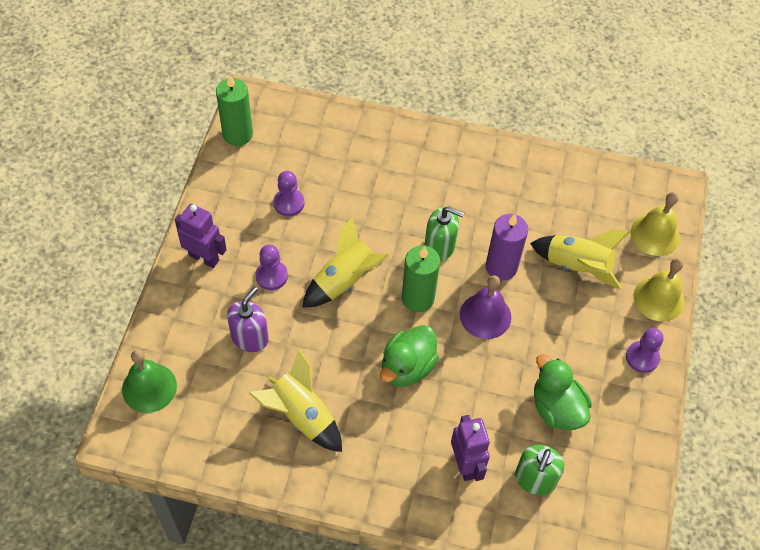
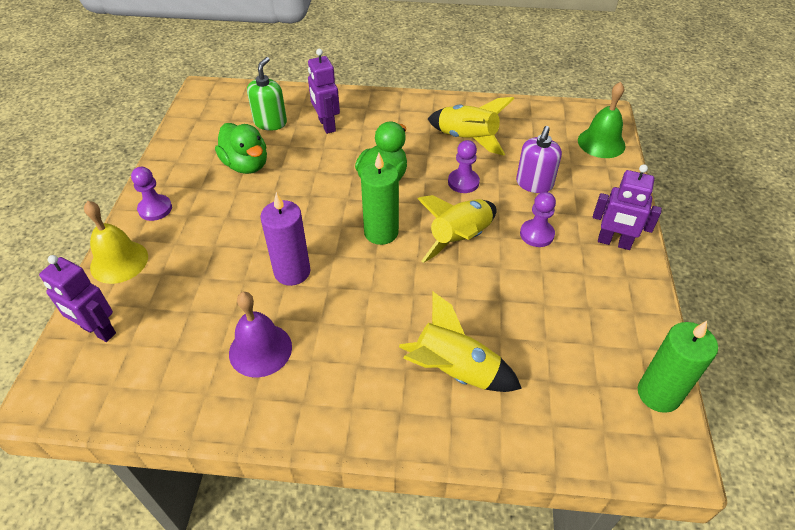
camera: 175 degrees right, 10 degrees down
purple pawn [273,171,304,216] -> purple pawn moved to [448,140,480,193]
green soap dispenser [424,206,464,262] -> none
purple bell [460,275,511,339] -> purple bell moved to [229,292,292,378]
yellow rocket [530,229,630,289] -> yellow rocket moved to [399,292,522,392]
yellow bell [631,192,680,256] -> purple robot [39,255,116,342]

